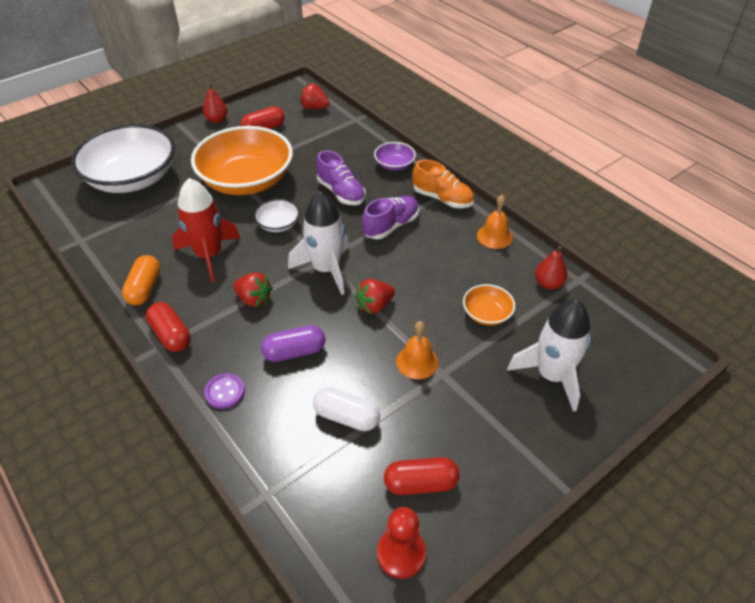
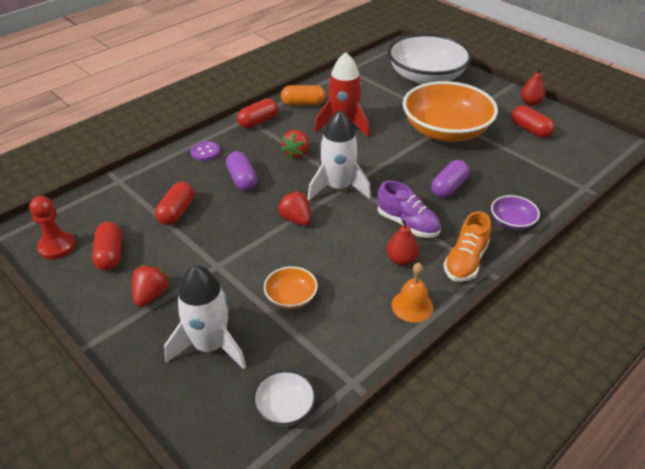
camera: 85 degrees right, 5 degrees down
white bowl [254,199,300,232] -> white bowl moved to [253,370,316,426]
red strawberry [300,83,330,109] -> red strawberry moved to [132,264,170,307]
white capsule [313,387,380,431] -> red capsule [155,182,194,225]
purple shoe [316,150,366,205] -> purple capsule [431,160,469,198]
orange bell [396,321,439,379] -> none
red pear [535,246,567,289] -> red pear moved to [386,219,419,265]

